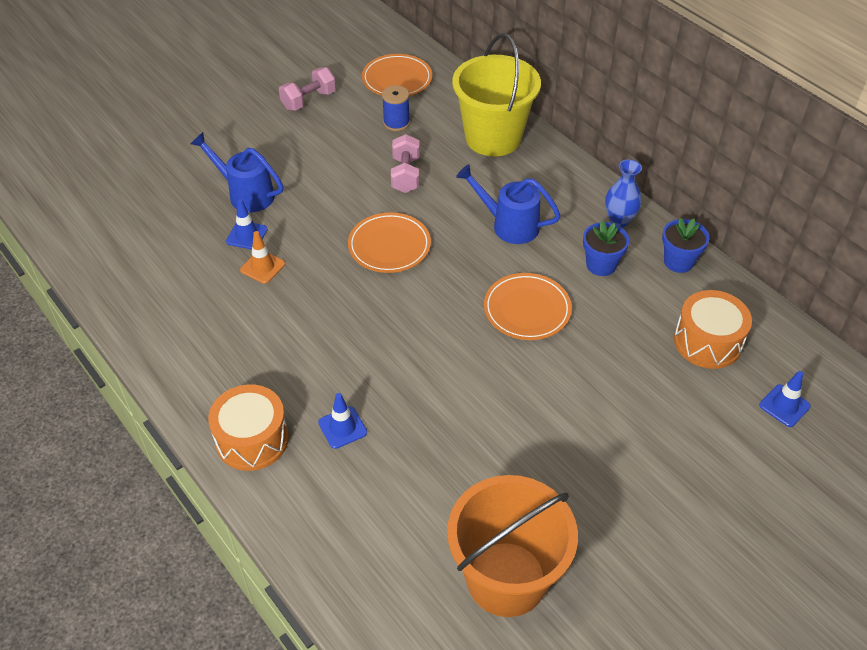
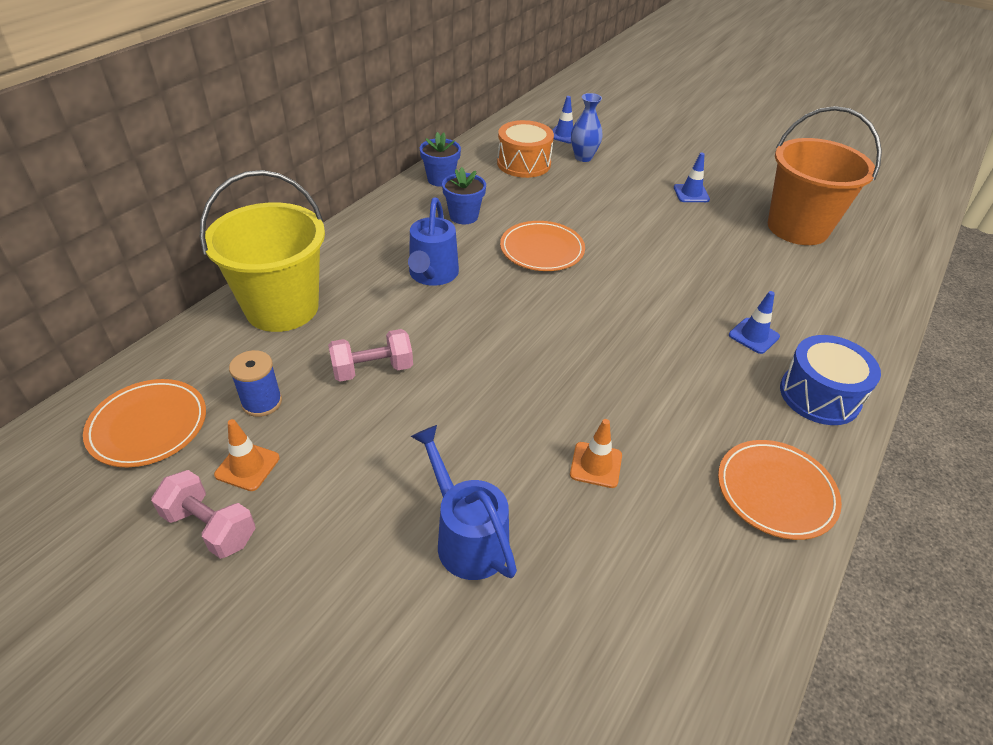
camera: 110 degrees left, 5 degrees down
blue watering can [191,132,283,212] -> blue watering can turned 135 degrees clockwise [411,425,517,580]
orange drum [208,384,289,471] -> blue drum [780,335,881,425]
blue traffic cone [226,199,268,250] -> blue traffic cone moved to [674,153,710,202]
orange plate [348,212,431,273] -> orange plate moved to [718,440,842,540]
blue vase [605,160,642,227] -> blue vase moved to [571,93,603,162]
none -> orange traffic cone [214,419,280,491]

